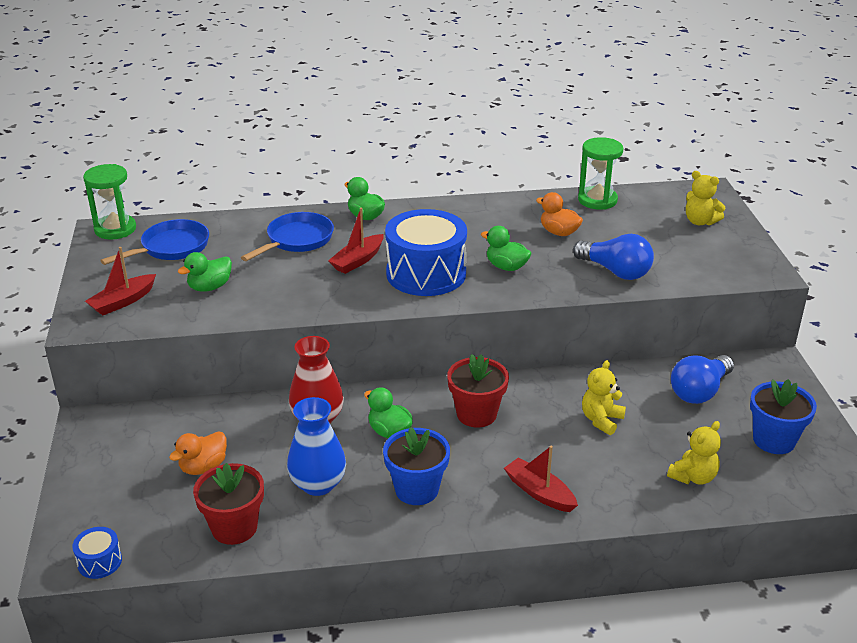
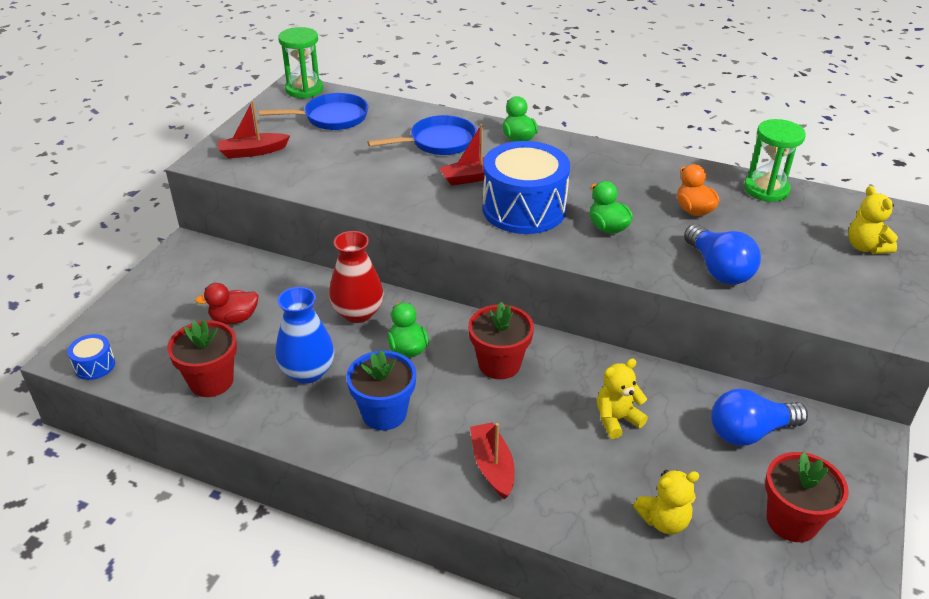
camera: 30 degrees right, 5 degrees up
orange duck [169,432,227,475] -> red duck [195,283,259,324]
green duck [178,252,232,292] -> none
blue flower pot [750,379,817,454] -> red flower pot [765,452,849,542]

